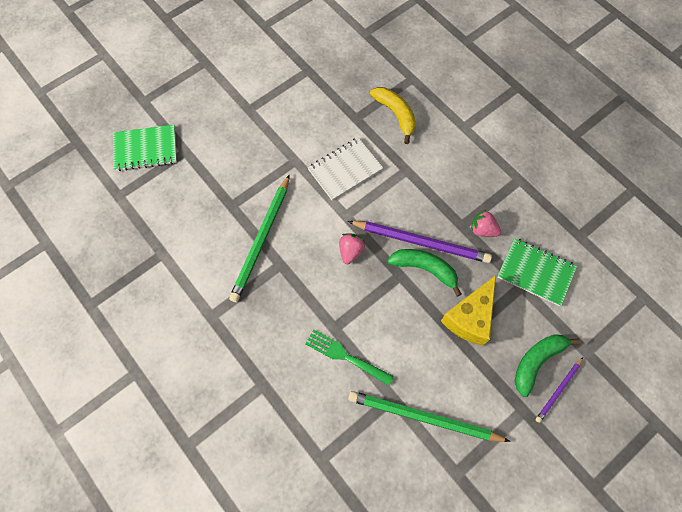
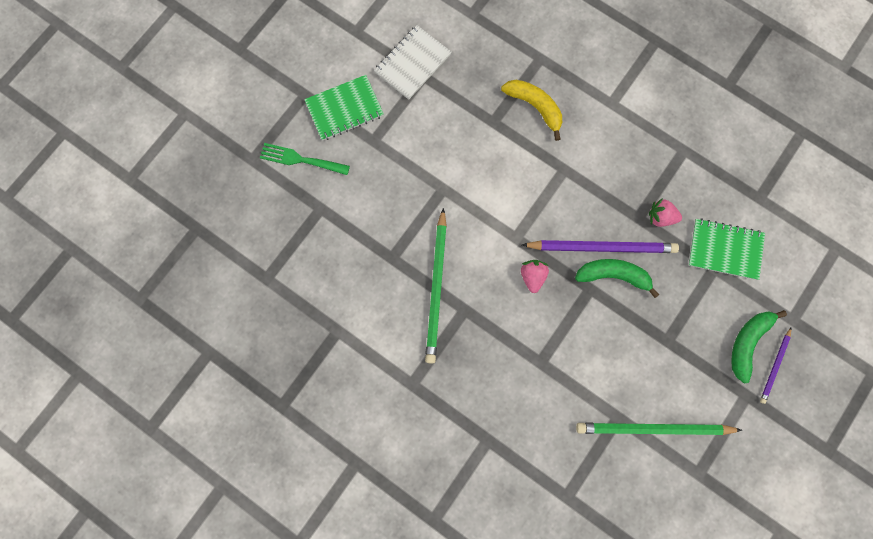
camera: 15 degrees left, 10 degrees up
green notebook [113,125,177,171] -> green notebook moved to [304,75,384,141]
green fork [305,329,394,386] -> green fork moved to [260,143,350,175]
white notebook [308,137,383,201] -> white notebook moved to [374,25,452,100]
yellow cheese [441,275,496,346] -> none

